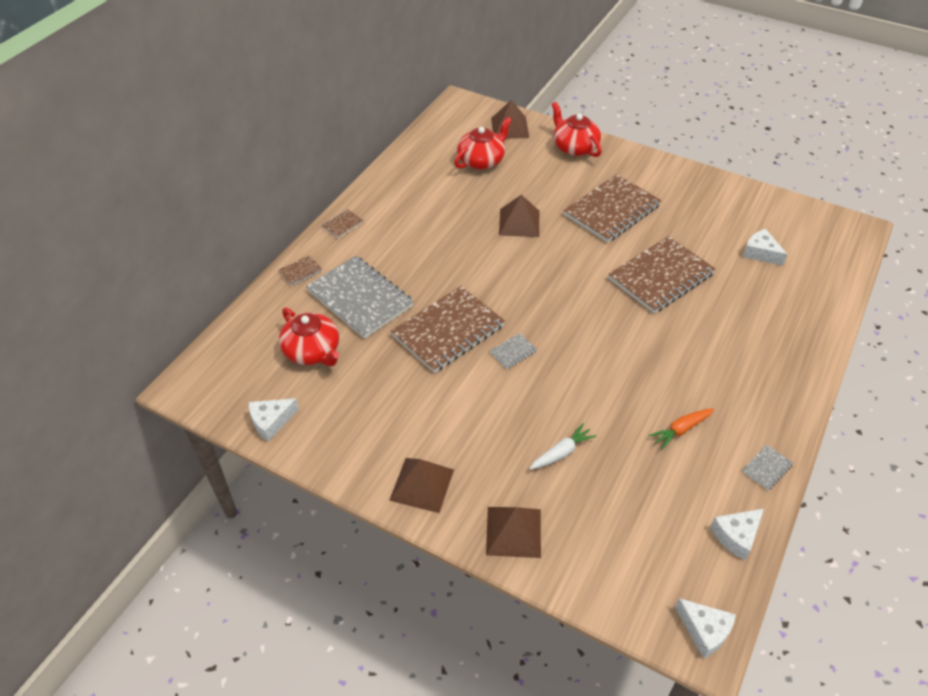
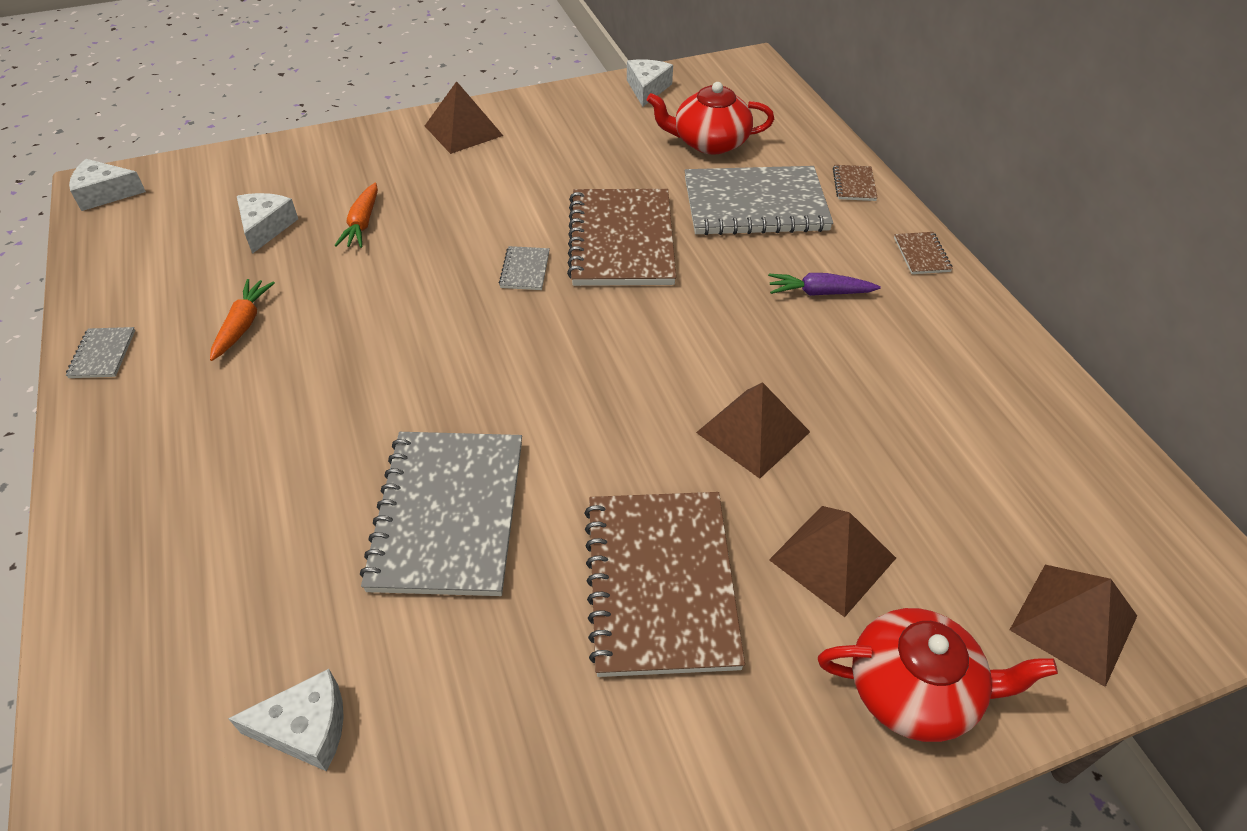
camera: 130 degrees right, 0 degrees up
red teapot [454,117,512,170] -> none
brown pyramid [486,507,541,558] -> brown pyramid moved to [769,506,896,617]
white carrot [529,423,596,470] -> orange carrot [334,183,378,248]
brown notebook [608,236,716,313] -> grey notebook [360,432,522,596]
white cheese [711,509,764,560] -> white cheese moved to [237,193,298,254]
none -> purple carrot [768,273,881,296]

